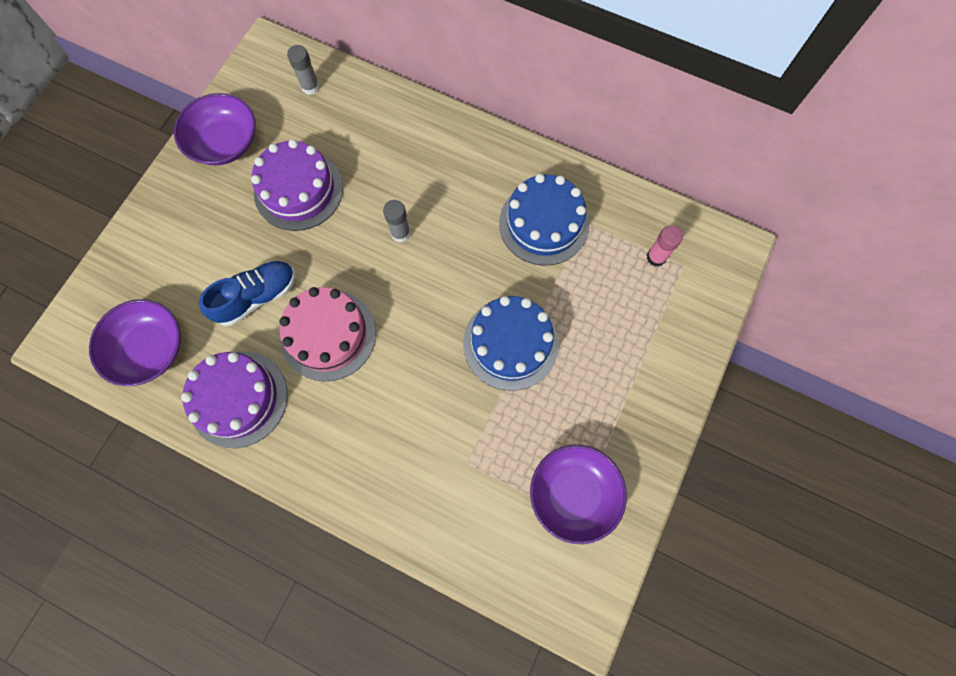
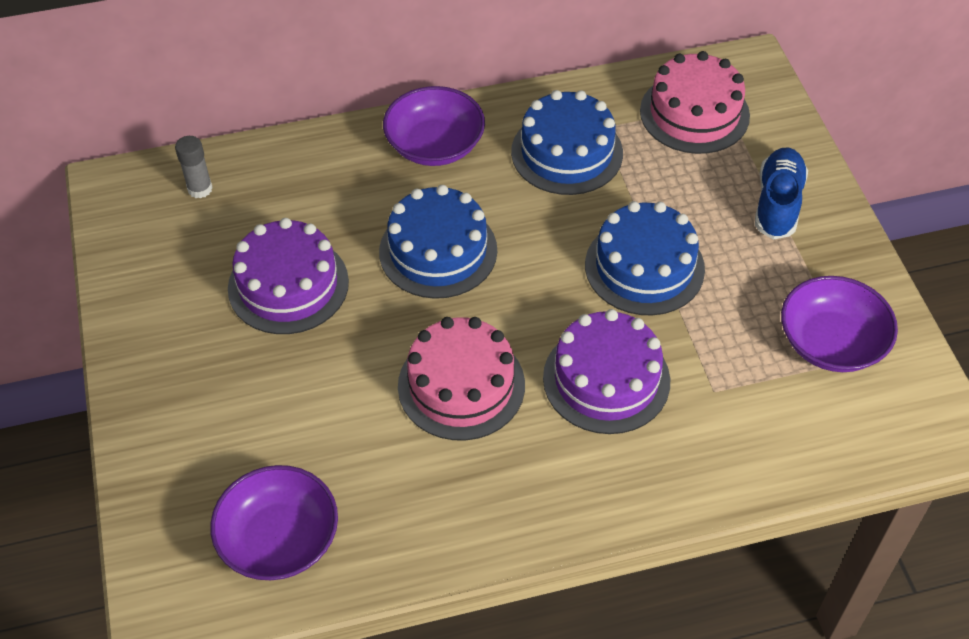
camera: 40 degrees left, 20 degrees down
purple bowl [174,93,256,165] -> purple bowl moved to [383,86,485,166]
purple cake [181,351,288,448] -> purple cake moved to [543,309,670,434]
blue shoe [199,261,295,326] -> blue shoe moved to [755,148,808,239]
grey glue stick [383,200,410,242] -> blue cake [379,185,497,299]
pink glue stick [646,225,683,267] -> pink cake [640,51,750,154]

